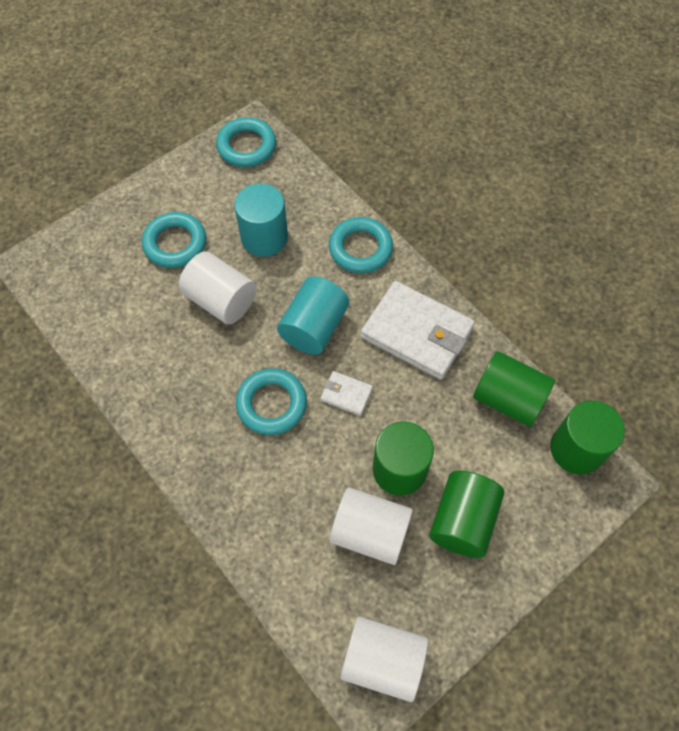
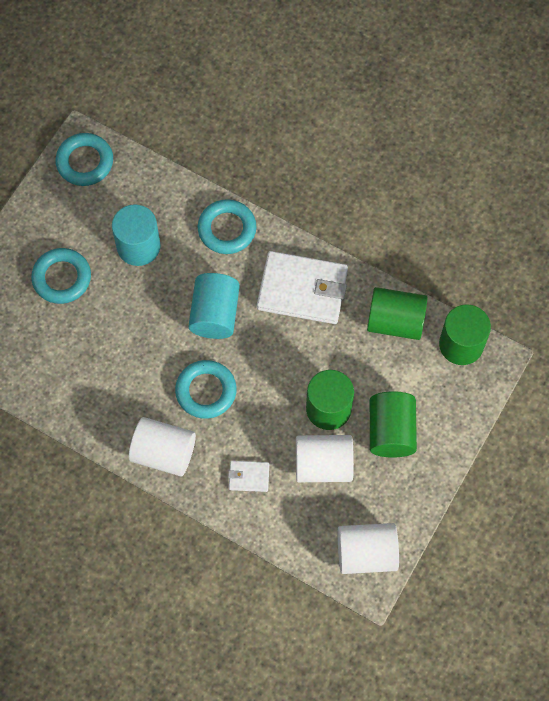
camera: 20 degrees left, 5 degrees up
white cylinder [179,251,257,324] -> white cylinder moved to [129,417,196,476]
white wallet [320,371,373,416] -> white wallet moved to [228,461,269,492]

